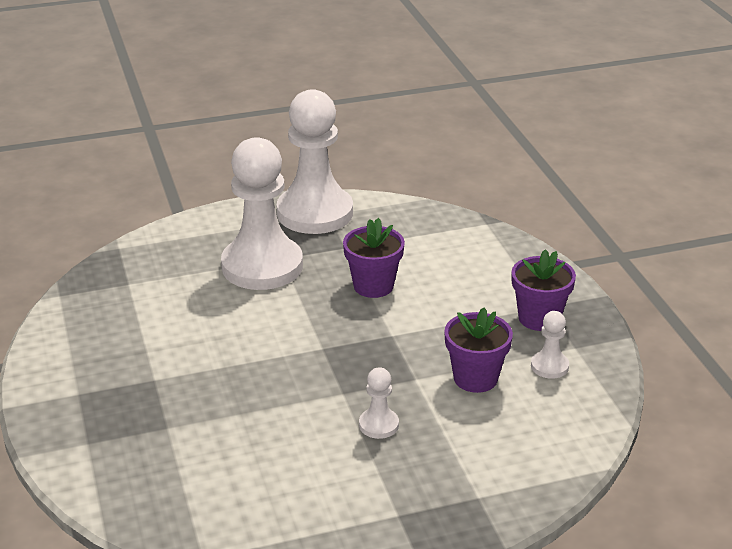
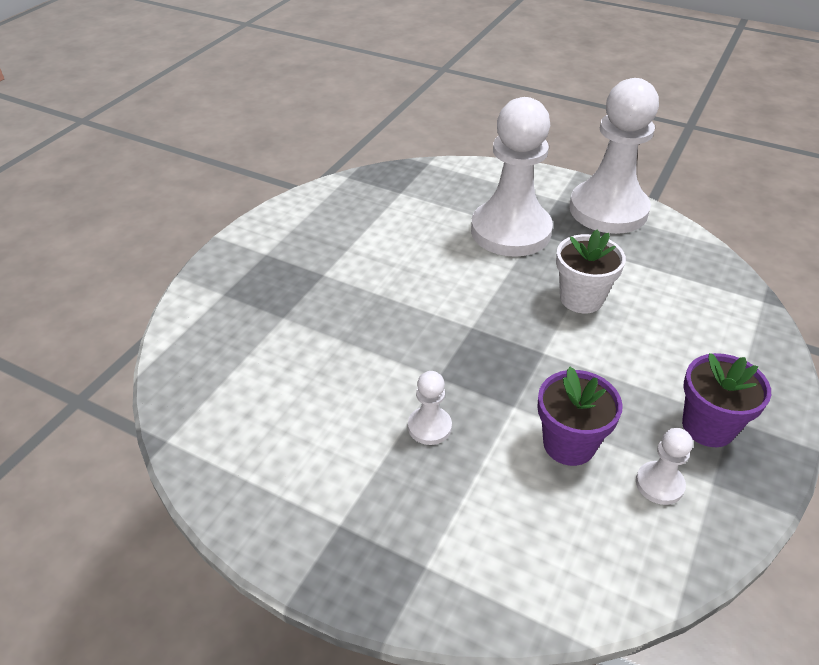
camera: 45 degrees right, 10 degrees up
purple flower pot [343,218,405,298] -> white flower pot [556,229,626,313]

